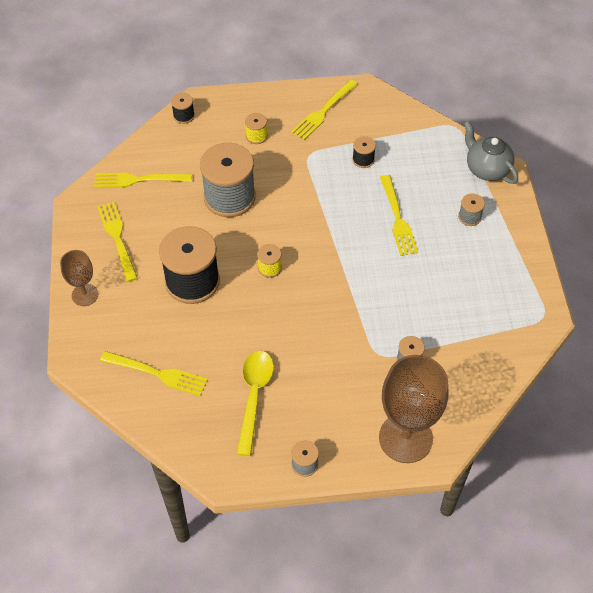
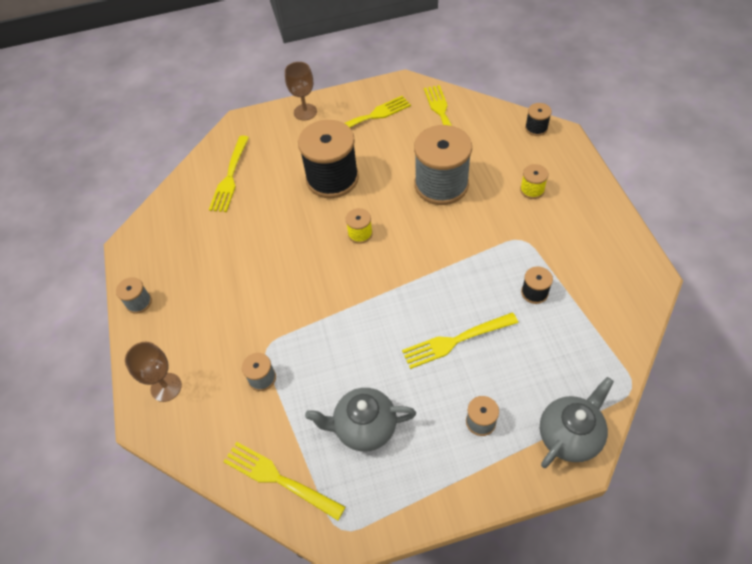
camera: 85 degrees right, 0 degrees up
yellow spoon [237,351,274,456] -> none
yellow fork [291,80,358,140] -> yellow fork moved to [223,442,345,520]
brown goblet [379,355,448,463] -> brown goblet [125,341,182,402], size x0.54
none -> grey teapot [305,388,416,452]

